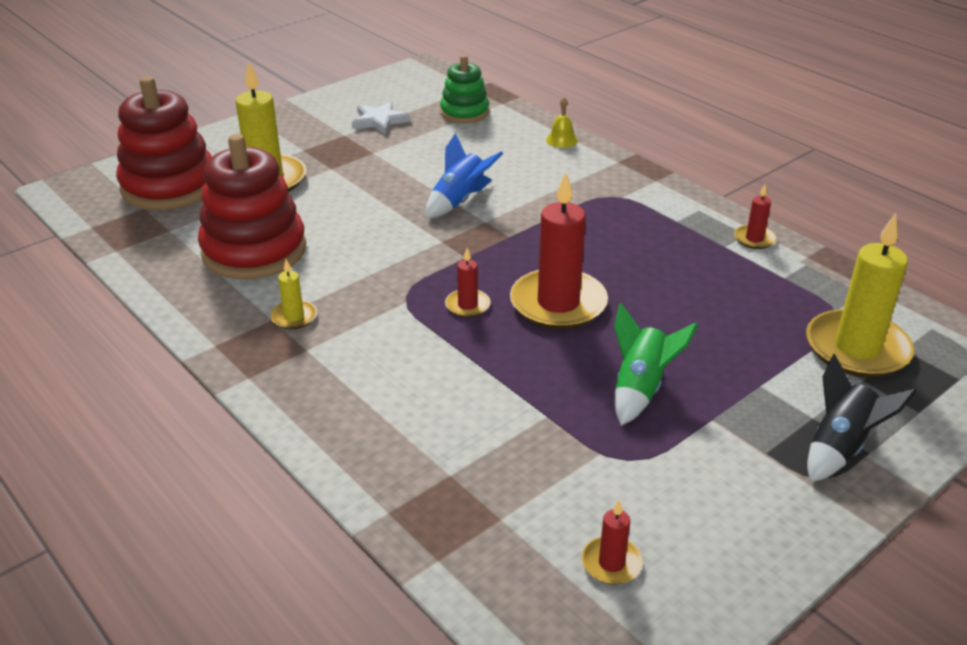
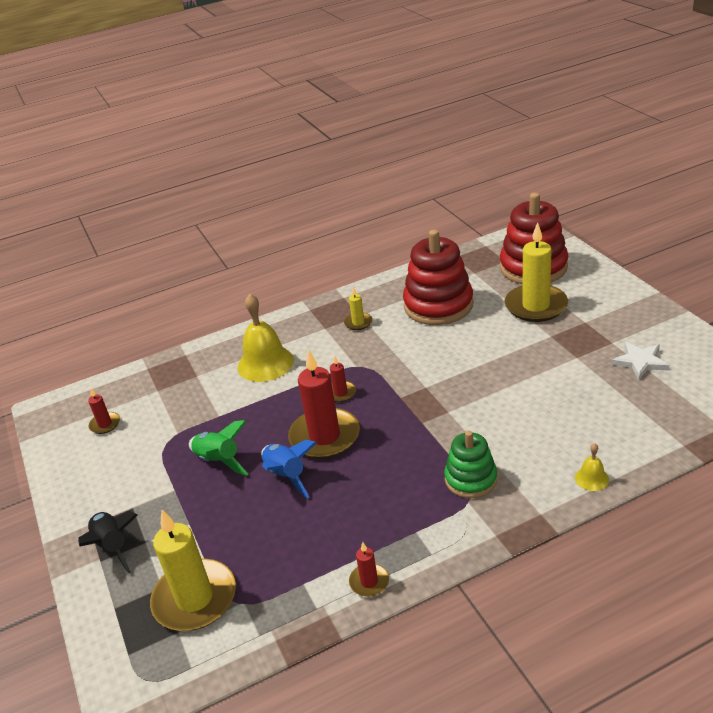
camera: 110 degrees right, 0 degrees up
blue rocket [426,133,503,219] -> blue rocket moved to [261,440,317,499]
green stacking toy [440,55,489,123] -> green stacking toy moved to [444,431,497,498]
none -> yellow bell [237,294,294,382]

